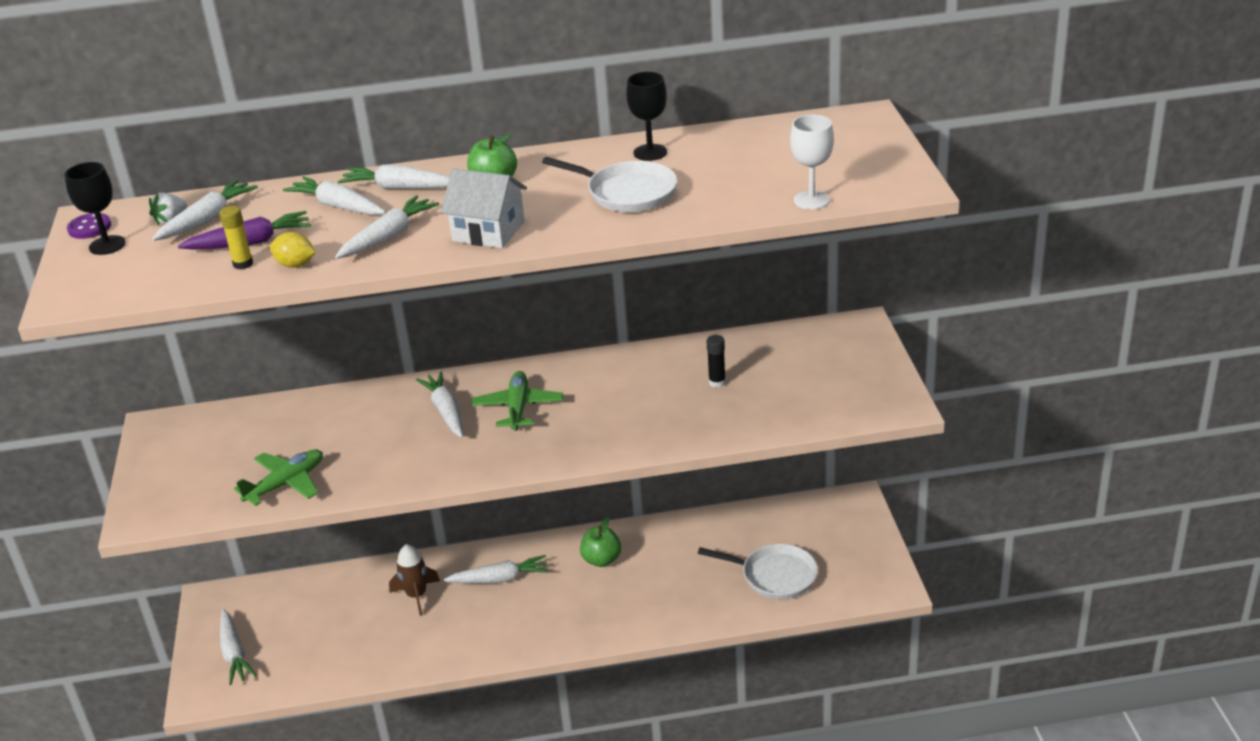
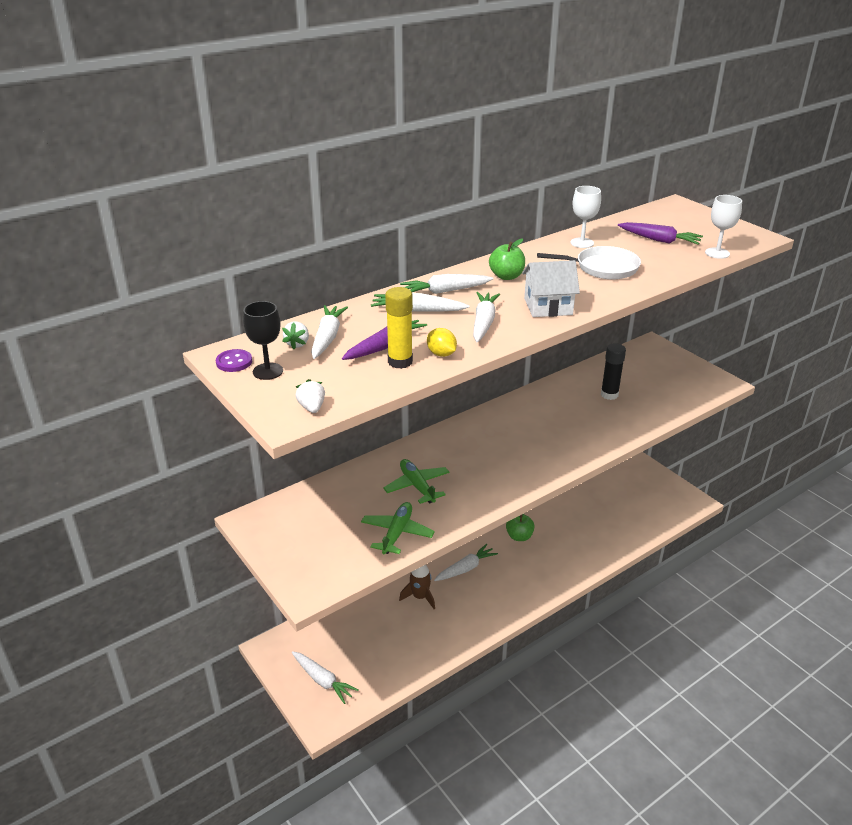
camera: 30 degrees left, 0 degrees up
yellow glue stick [219,206,253,269] -> yellow glue stick [385,287,413,369], size x1.56
yellow lemon [270,232,316,268] -> yellow lemon turned 60 degrees clockwise [427,328,457,357]
white carrot [416,371,463,438] -> none
green plane [472,371,563,431] -> green plane moved to [383,459,450,504]
black goblet [626,72,667,161] -> white goblet [570,186,601,248]
white pan [698,544,818,599] -> none
black glue stick [707,335,726,388] -> black glue stick [601,343,626,400], size x1.56
none -> white strawberry [295,379,325,413]
none -> purple carrot [618,222,703,245]

